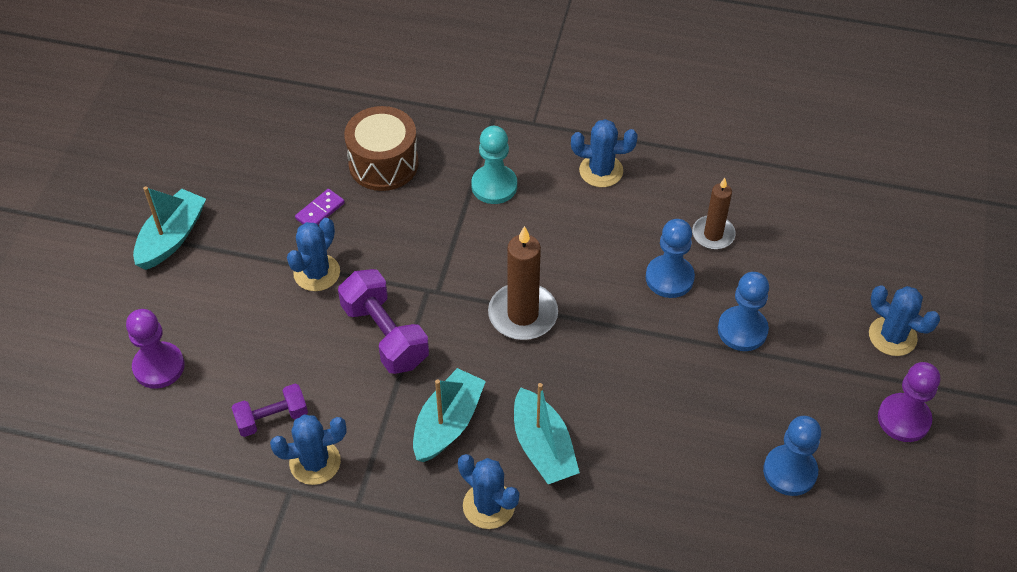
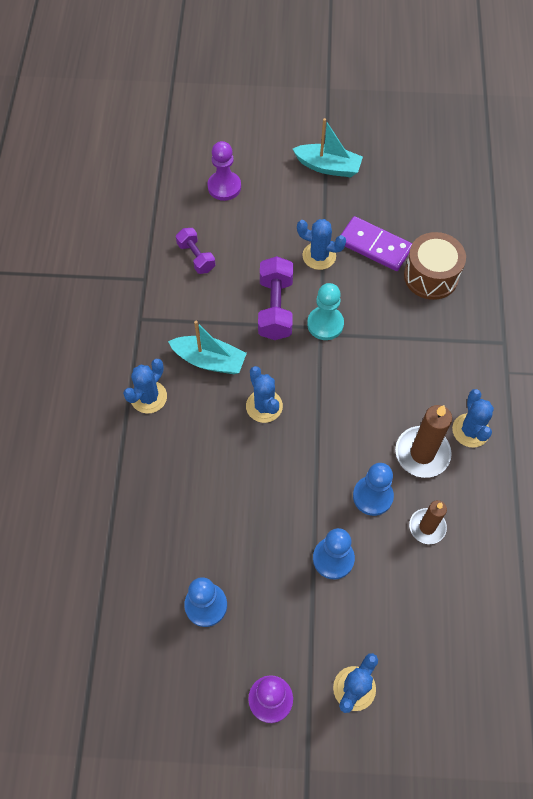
camera: 80 degrees right, 10 degrees up
blue cactus [270,414,347,485] -> blue cactus moved to [246,366,283,423]
purple domino [295,189,345,225] -> purple domino [341,216,412,271], size x1.92
purple dumbbell [338,269,429,374] -> purple dumbbell turned 45 degrees counterclockwise [258,256,293,340]
turquoise pawn [471,126,517,204] -> turquoise pawn moved to [307,283,344,340]
brown candle [488,226,558,340] -> brown candle moved to [395,405,452,478]
turquoise boat [514,383,580,484] -> none

